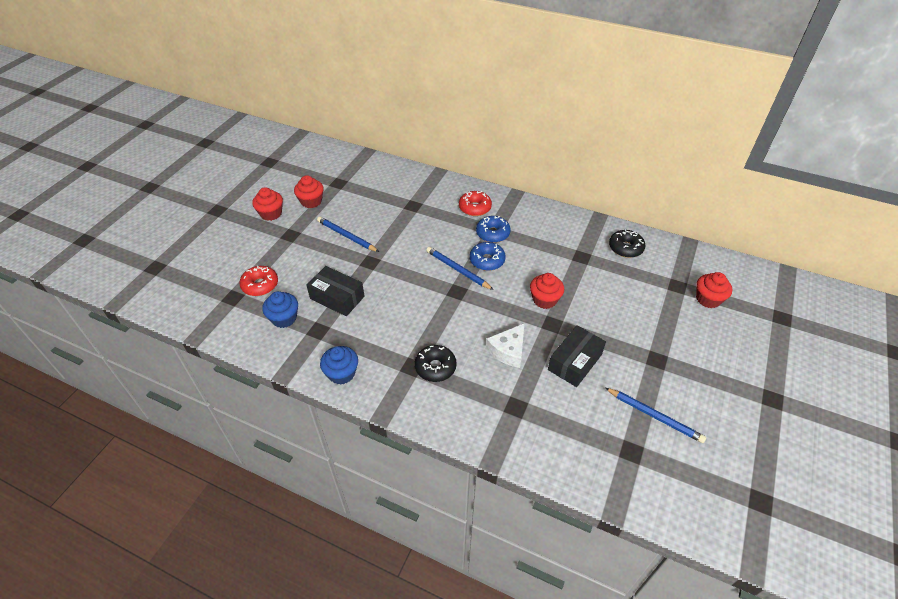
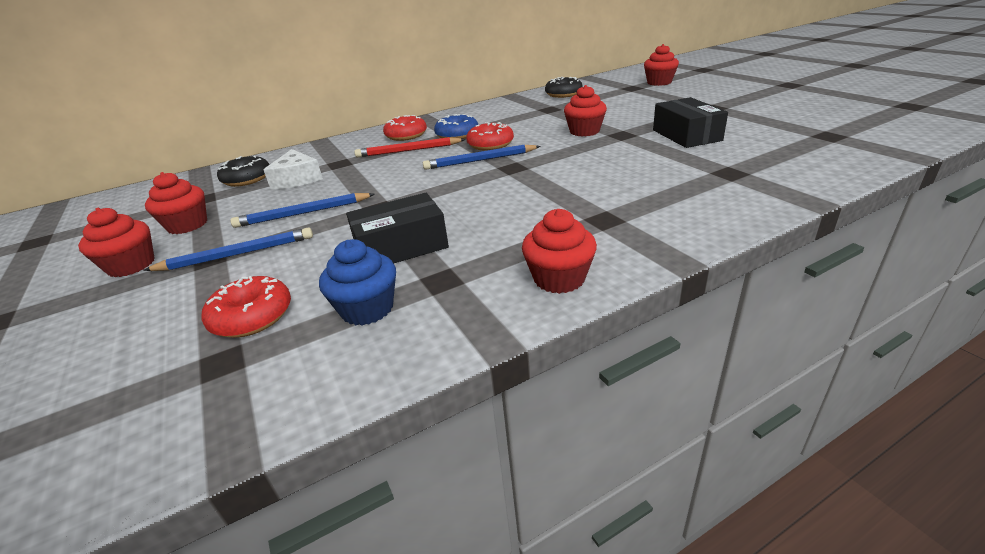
camera: 50 degrees left, 15 degrees down
blue cupcake [320,346,358,385] -> red cupcake [522,209,597,294]
black donut [415,345,457,382] -> black donut moved to [217,156,270,187]
blue donut [470,242,506,271] -> red donut [466,122,514,151]
white cheese [486,323,525,368] -> white cheese moved to [264,149,323,189]
blue pencil [605,388,706,443] -> blue pencil moved to [143,227,313,271]
none -> red pencil [355,137,466,157]

